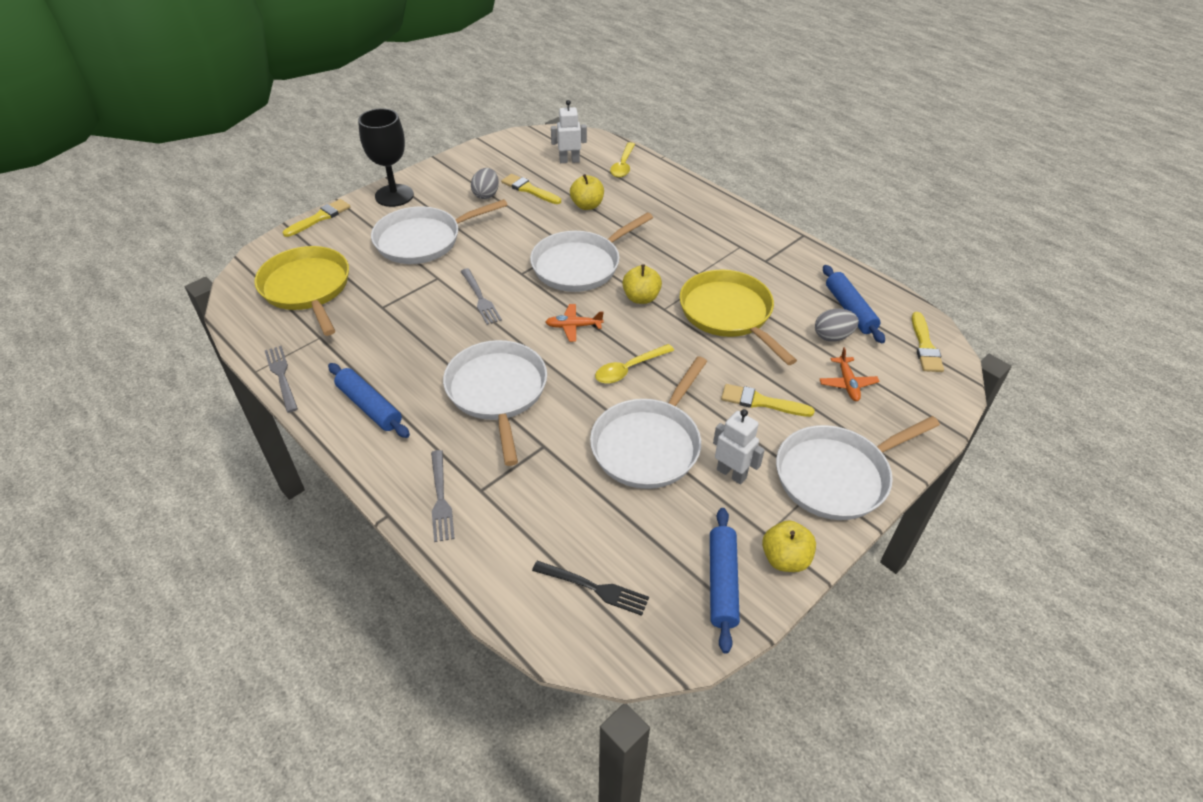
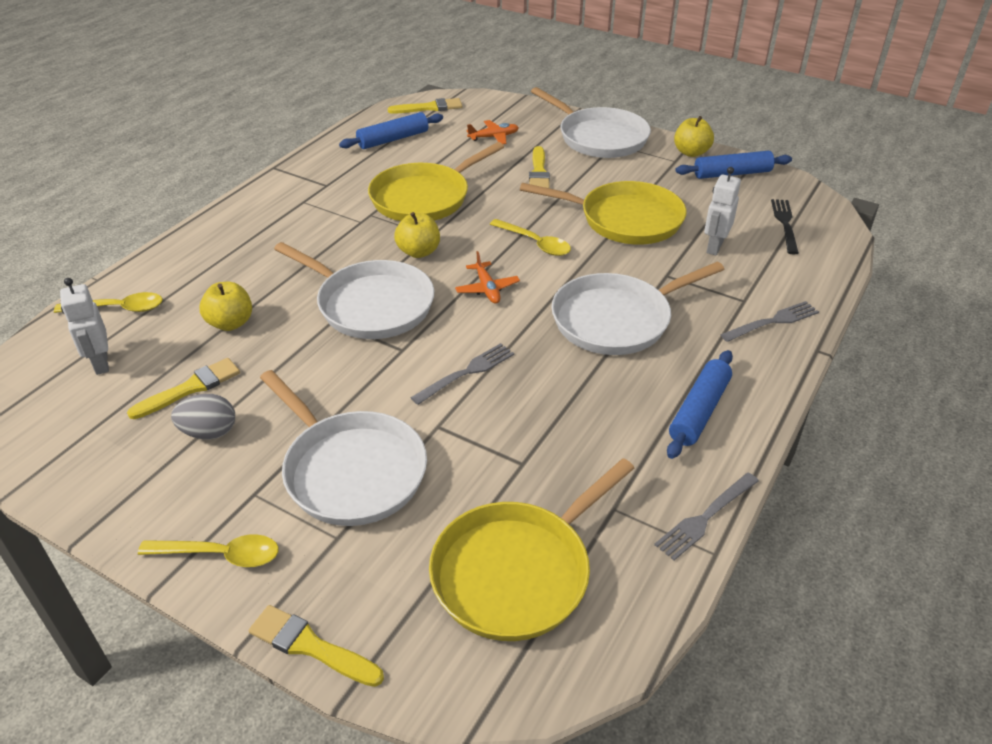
camera: 105 degrees left, 5 degrees down
black goblet [358,108,414,207] -> yellow spoon [138,534,279,567]
yellow brush [501,174,561,204] -> yellow brush turned 150 degrees counterclockwise [127,358,240,419]
white pan [590,356,707,489] -> yellow pan [520,181,687,244]
white robot [713,409,765,485] -> white robot moved to [704,167,741,255]
grey egg [815,309,859,342] -> none

